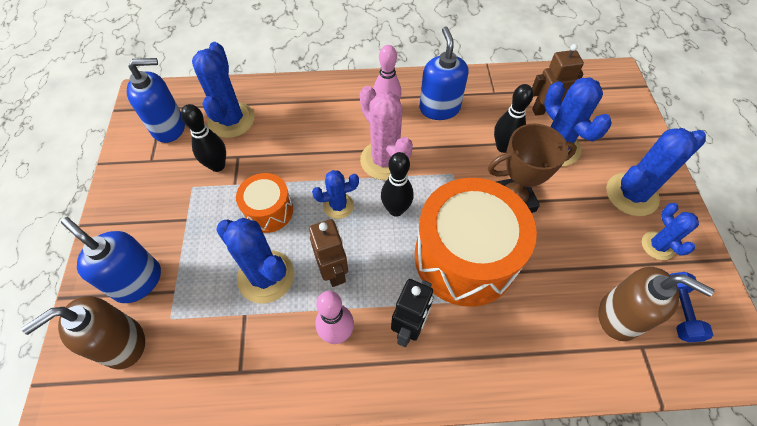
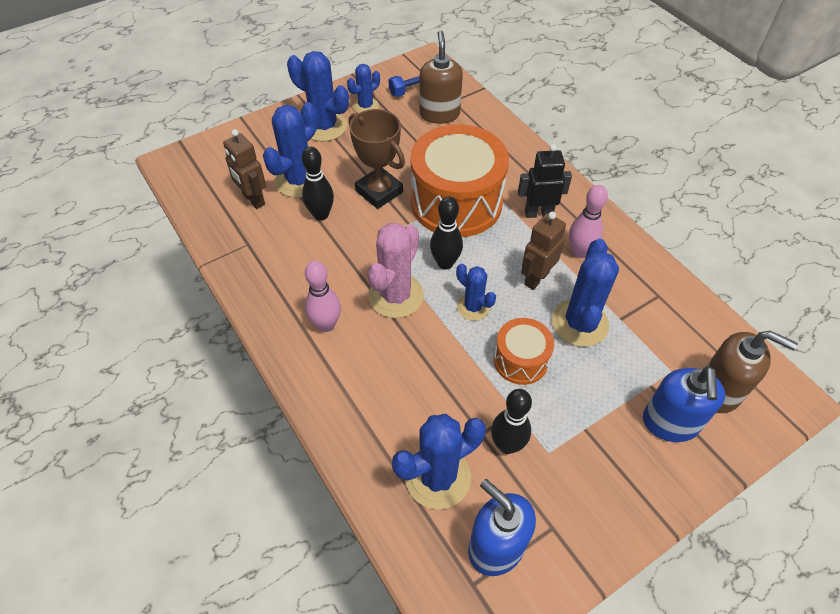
camera: 120 degrees left, 5 degrees down
blue soap dispenser [419,26,469,120] -> none

